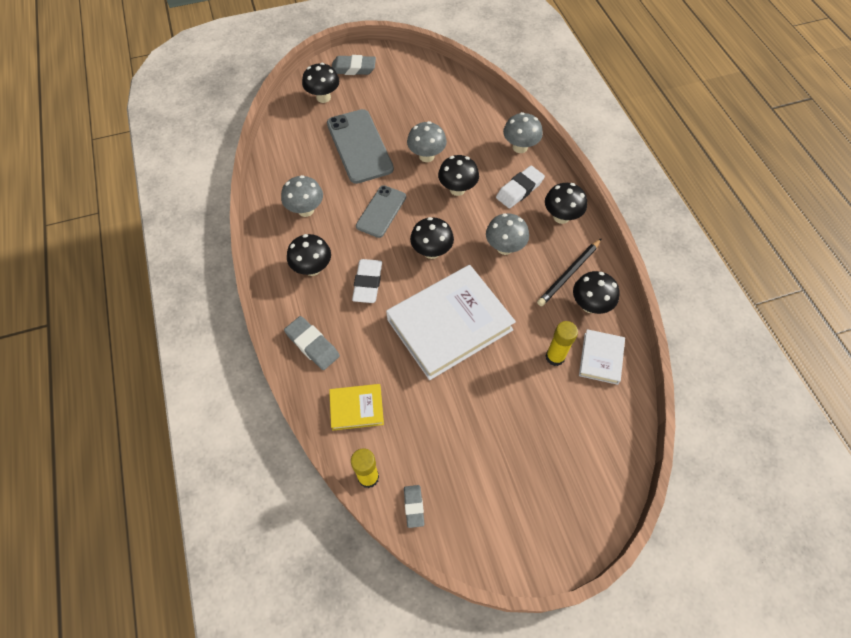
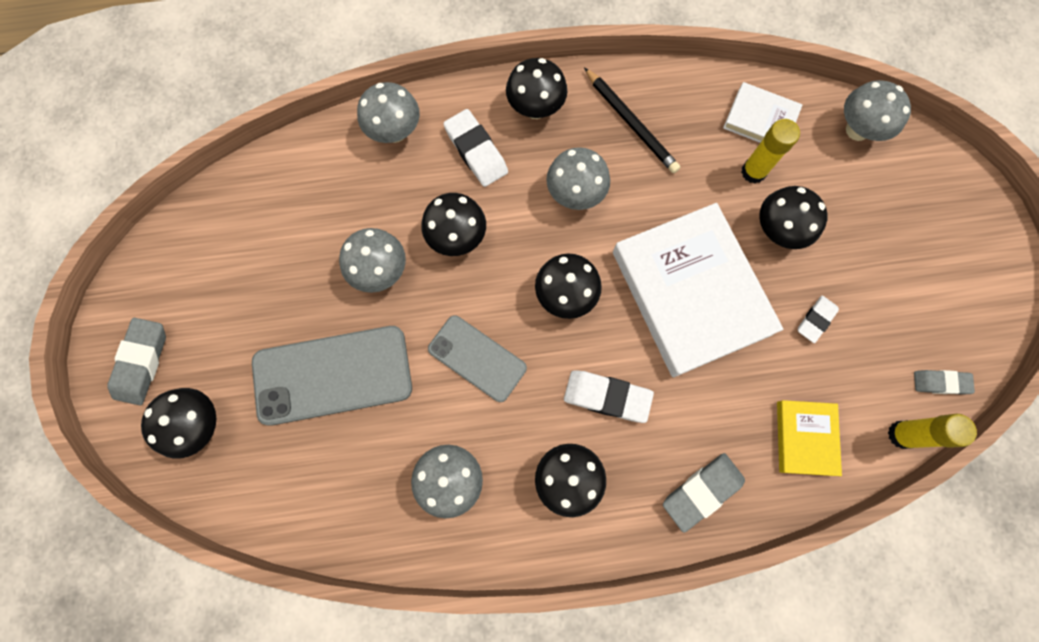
camera: 80 degrees left, 15 degrees up
black mushroom [573,271,620,314] -> black mushroom moved to [759,186,828,249]
none -> white eraser [798,295,839,343]
none -> grey mushroom [844,80,911,141]

